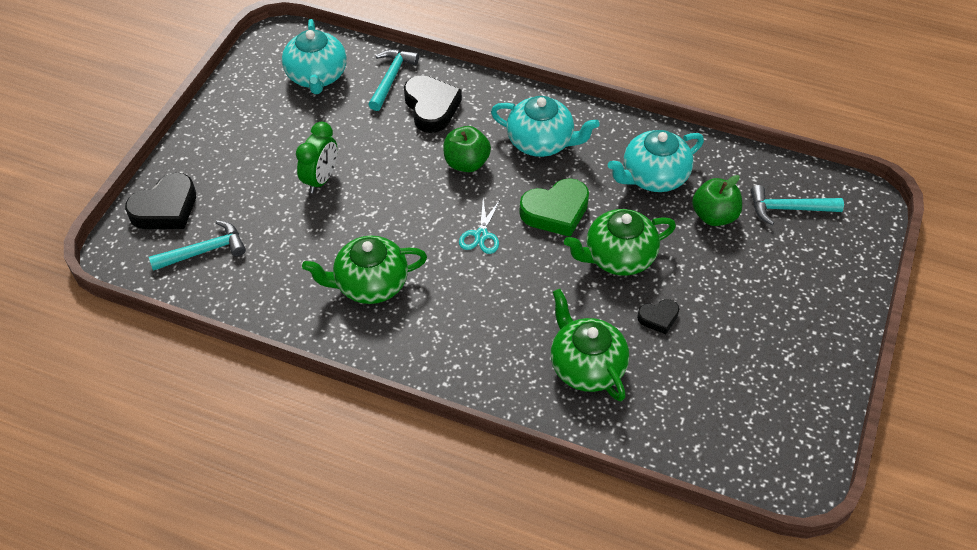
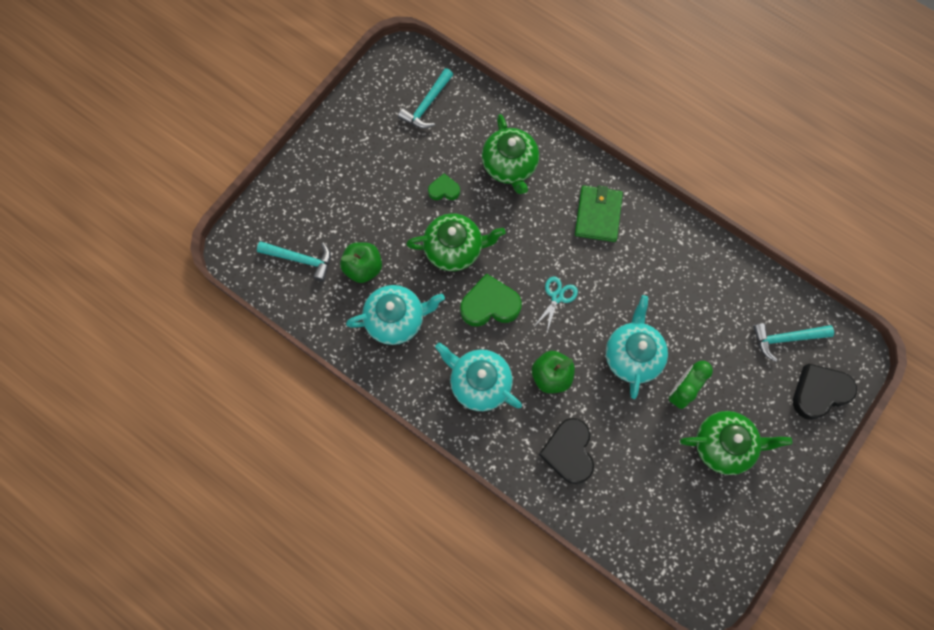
camera: 165 degrees left, 20 degrees up
turquoise teapot [282,19,347,94] -> turquoise teapot moved to [606,295,668,399]
green teapot [302,236,427,304] -> green teapot moved to [680,411,792,475]
turquoise hammer [368,49,419,111] -> turquoise hammer moved to [398,68,453,129]
black heart [637,299,679,334] -> green heart [428,174,460,200]
none -> green wallet [575,185,623,242]

